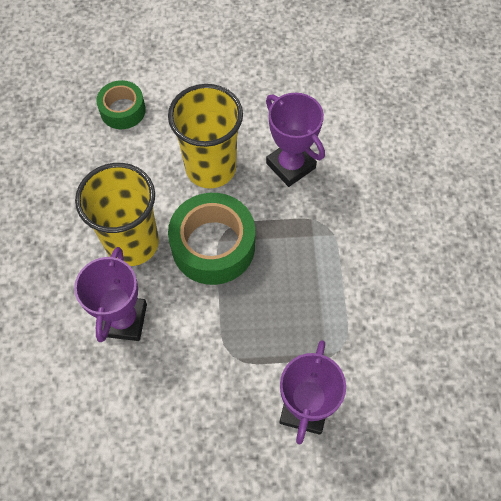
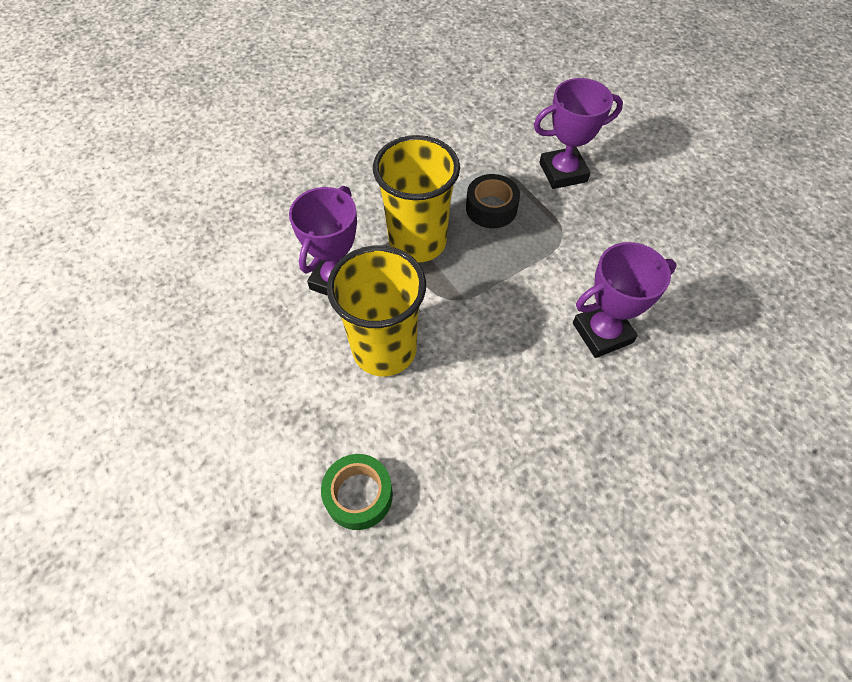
camera: 120 degrees left, 5 degrees down
yellow cup [75,163,159,266] -> yellow cup moved to [373,135,460,263]
green tape [168,193,255,285] -> none
none -> black tape [466,174,520,228]

